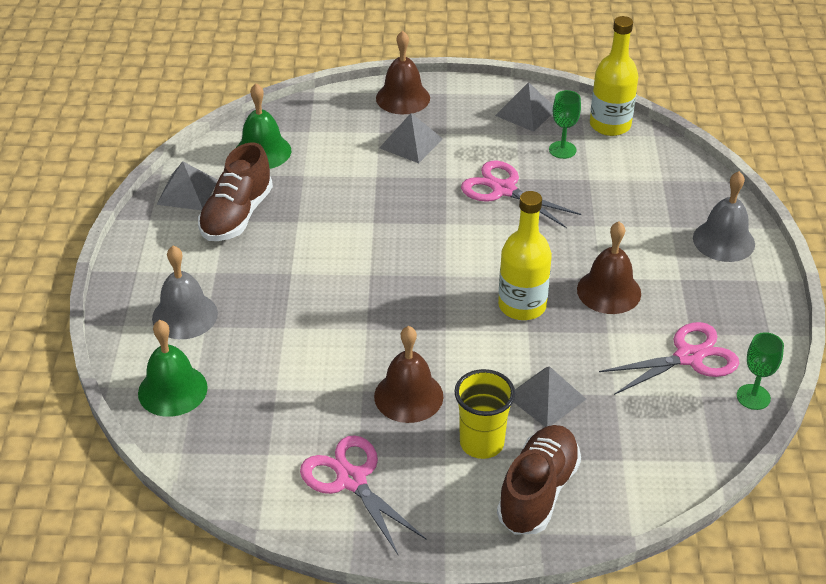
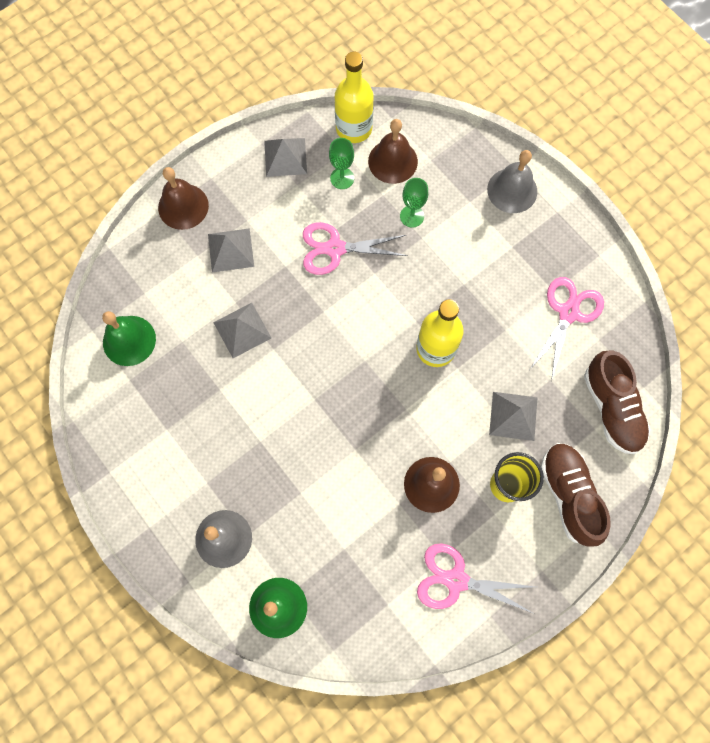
camera: 40 degrees left, 30 degrees up
grey pyramid [157,162,218,210] -> grey pyramid moved to [213,303,271,358]
brown shoe [198,142,273,241] -> brown shoe moved to [584,351,650,454]
brown bell [577,221,641,314] -> brown bell moved to [368,119,418,184]
green goblet [737,332,784,410] -> green goblet moved to [400,178,428,227]

